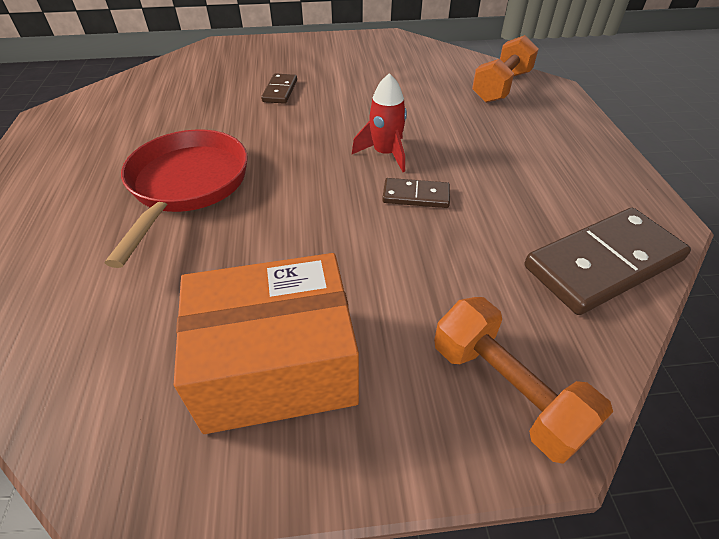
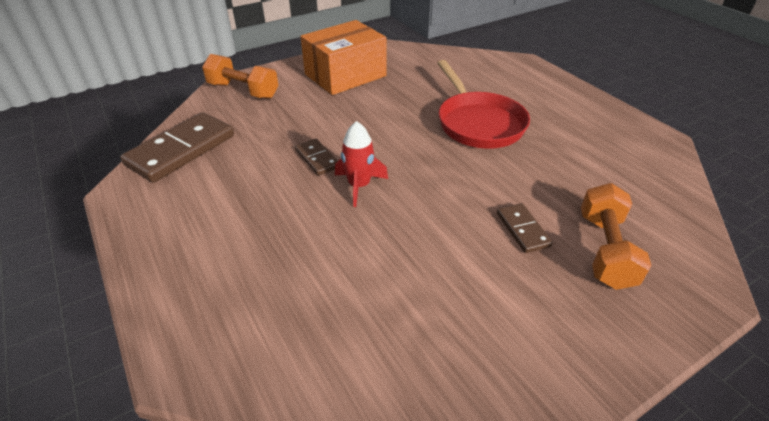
camera: 155 degrees right, 5 degrees down
brown domino [382,178,450,208] -> brown domino turned 75 degrees clockwise [295,139,338,175]
orange dumbbell [472,35,538,103] -> orange dumbbell moved to [581,183,652,290]

